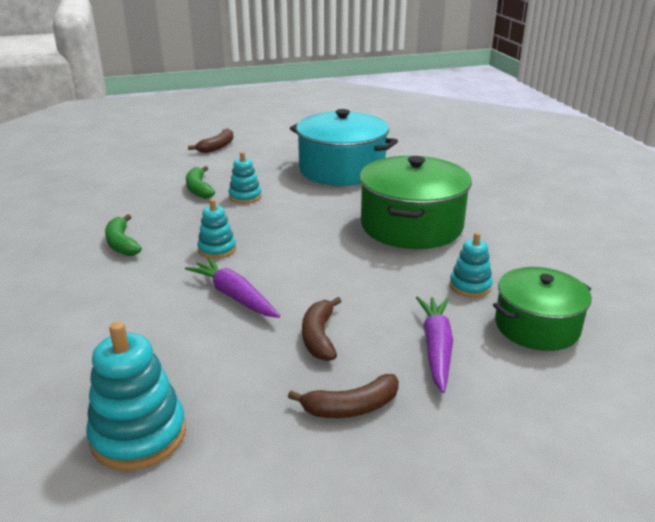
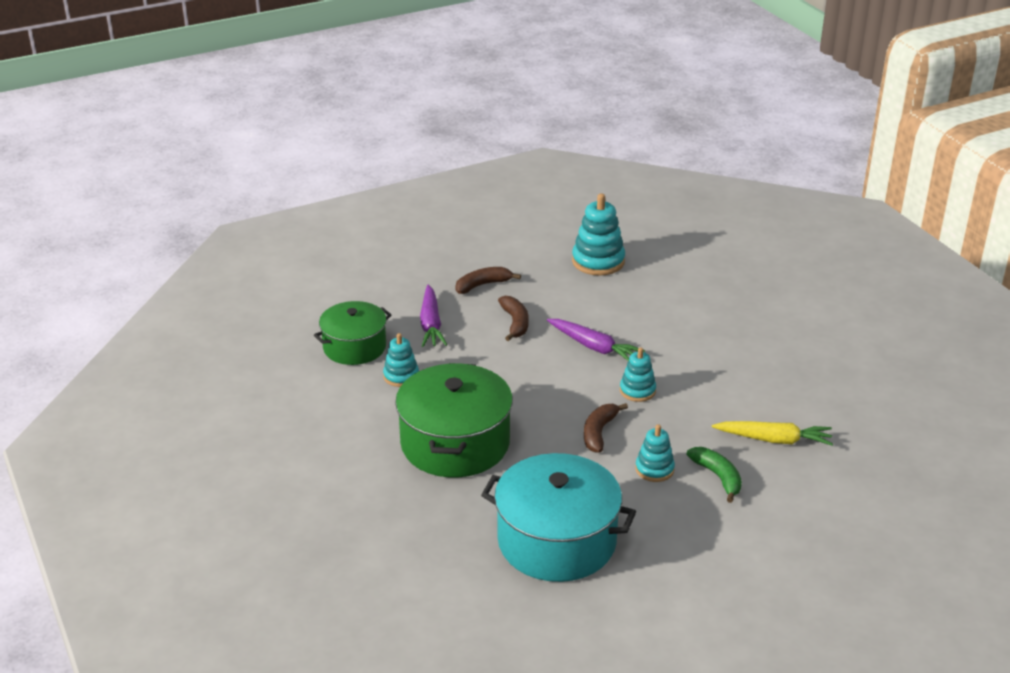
camera: 170 degrees right, 5 degrees up
green banana [105,214,142,256] -> none
brown banana [188,128,234,153] -> brown banana moved to [584,403,628,453]
none -> yellow carrot [712,421,833,446]

